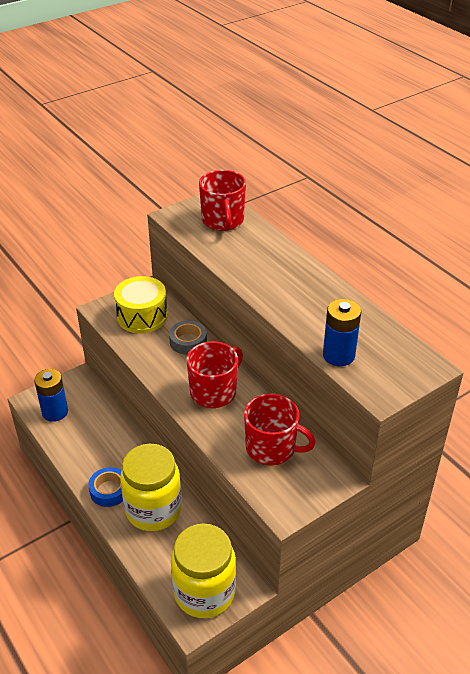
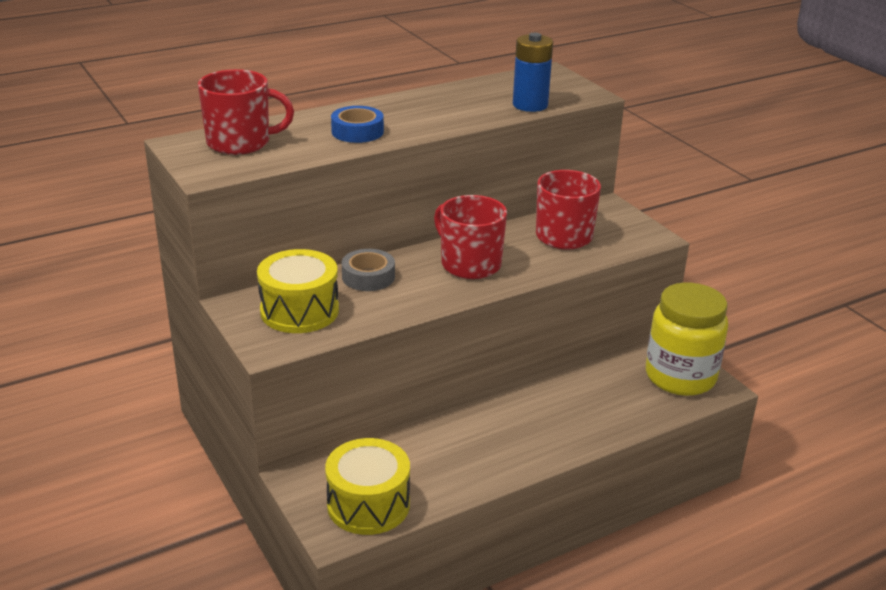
camera: 85 degrees left, 10 degrees down
blue battery [34,369,68,422] -> yellow drum [325,438,410,535]
blue tape [88,467,123,507] -> blue tape moved to [331,106,384,143]
yellow jar [120,444,182,531] -> none

